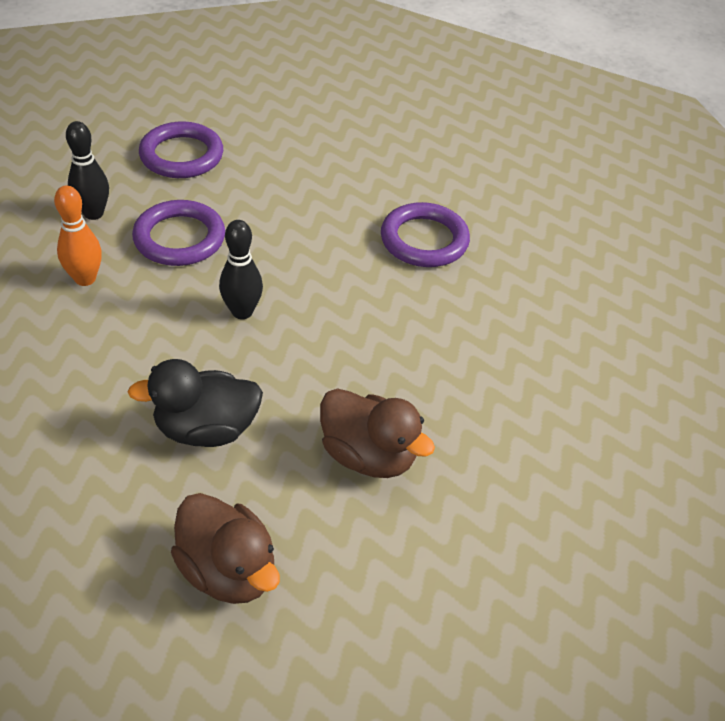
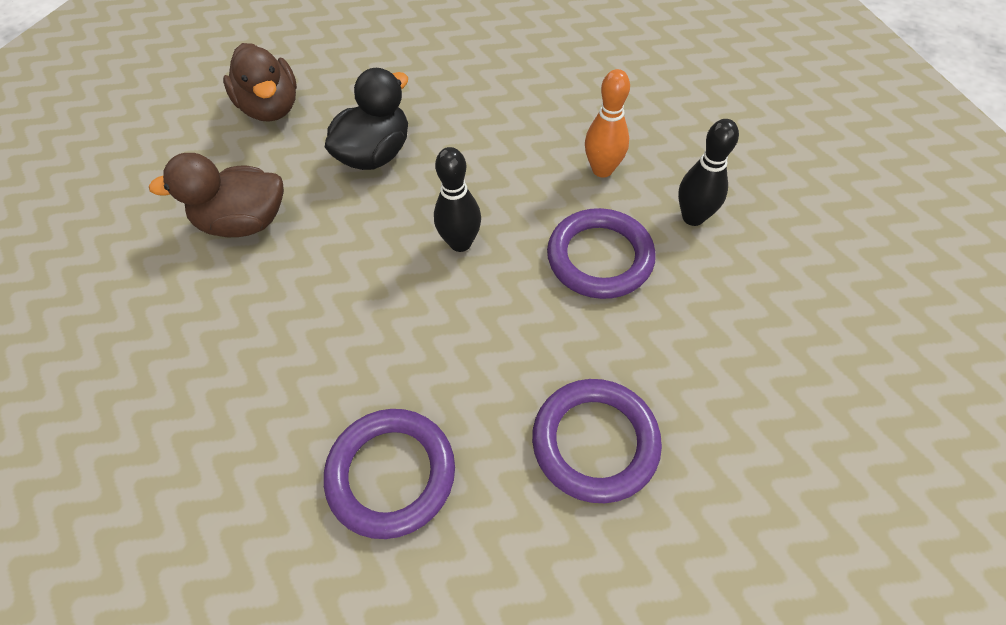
camera: 140 degrees right, 10 degrees up
purple ring [139,121,223,178] -> purple ring moved to [532,379,662,503]
brown duck [171,493,280,604] -> brown duck turned 120 degrees counterclockwise [223,43,297,122]

